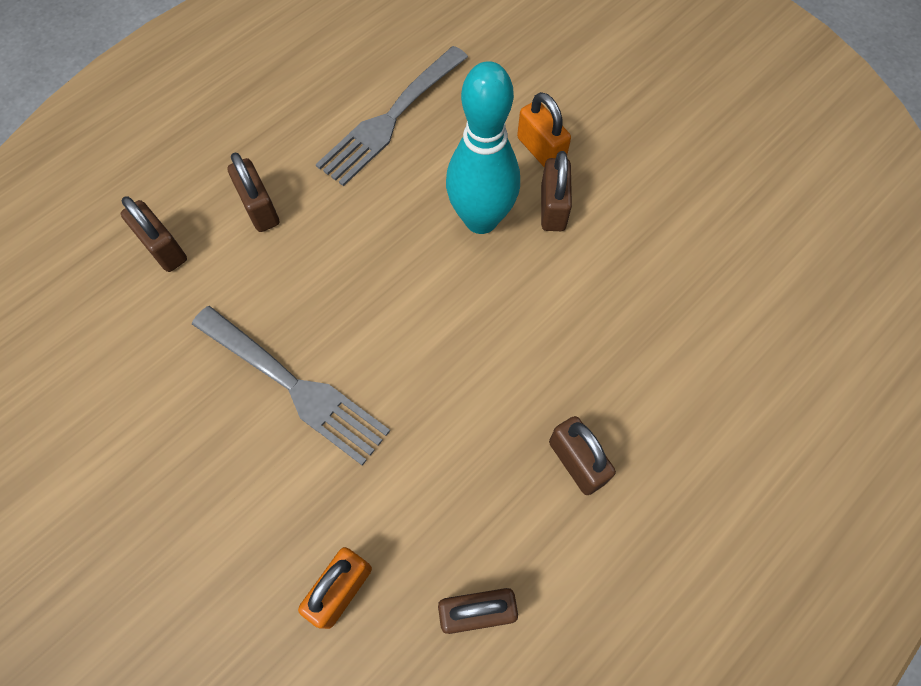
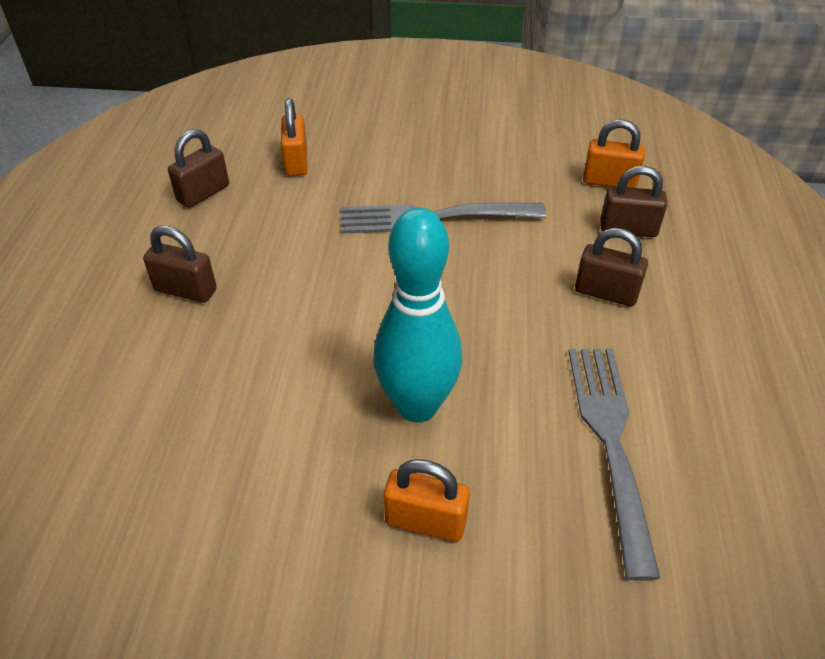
camera: 140 degrees right, 20 degrees down
brown padlock [541,151,572,231] -> none
none -> orange padlock [583,119,645,188]

